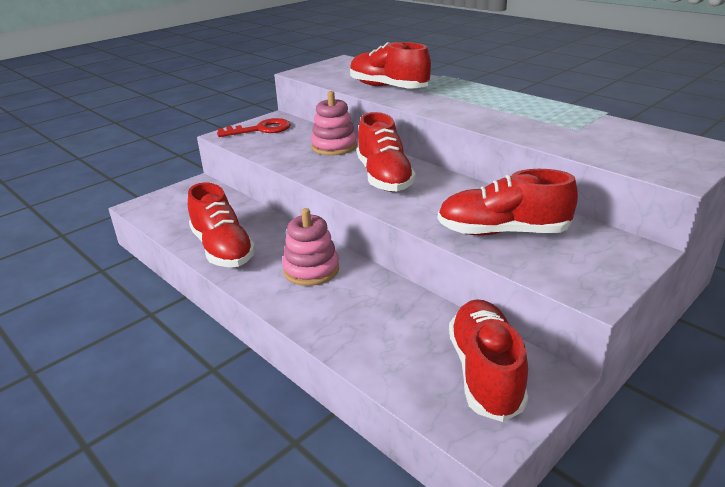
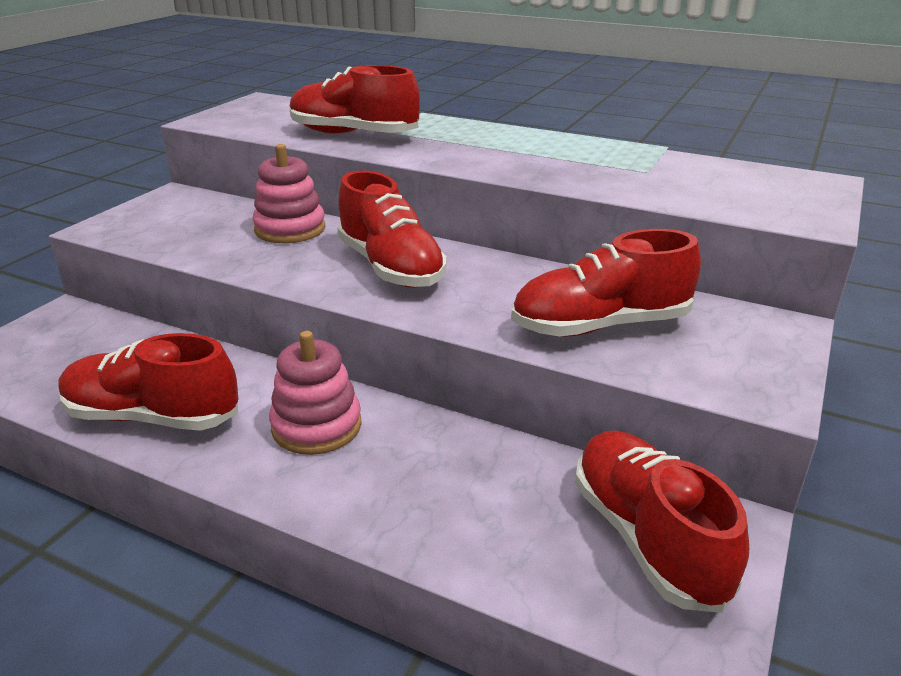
camera: 20 degrees left, 0 degrees up
red shoe [188,182,256,267] -> red shoe turned 150 degrees clockwise [59,333,238,431]
red key [217,118,291,137] -> none

